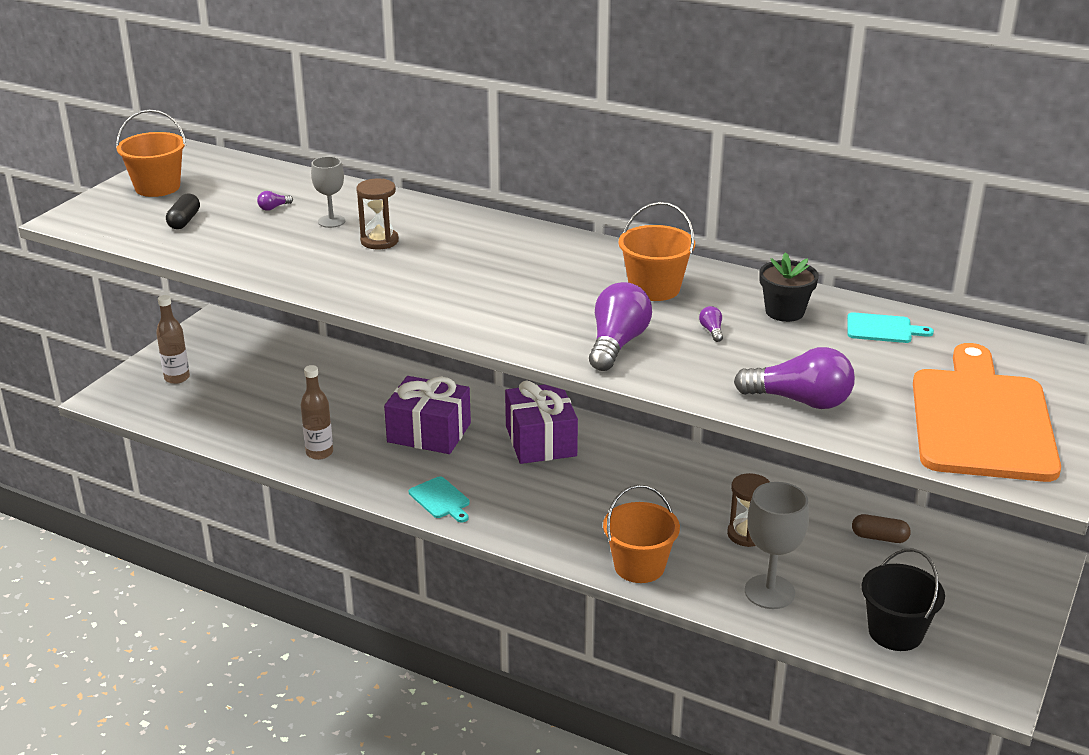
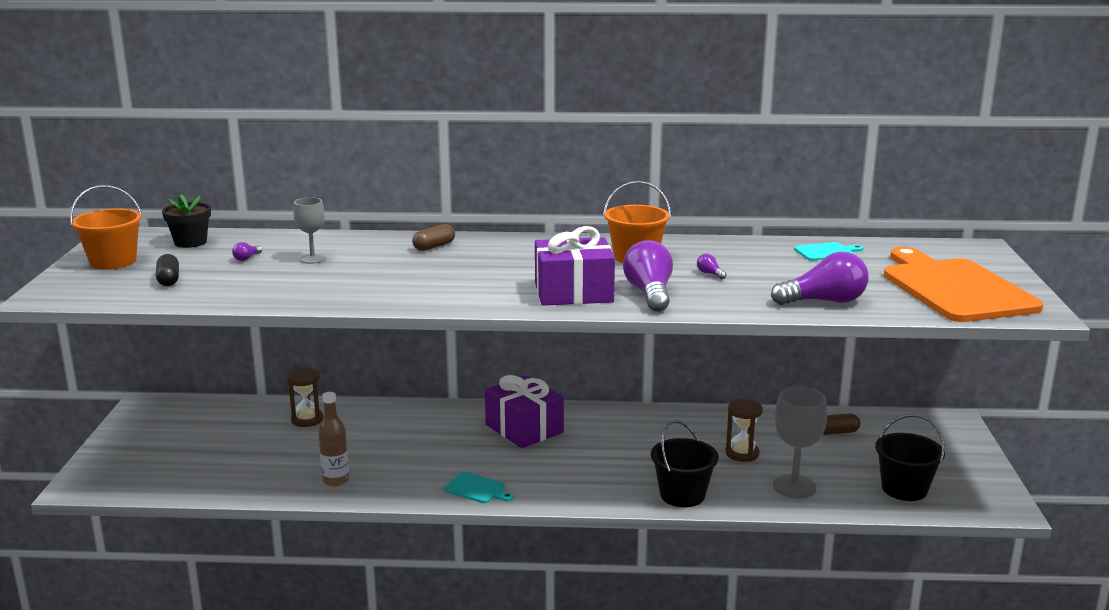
camera: 25 degrees left, 10 degrees down
brown bottle [156,295,190,384] -> none
brown hourglass [356,179,399,249] -> brown hourglass moved to [287,368,323,427]
purple gift [384,376,471,454] -> purple gift moved to [535,226,615,306]
orange bucket [603,485,680,583] -> black bucket [651,420,719,507]
black flower pot [759,252,819,322] -> black flower pot moved to [162,195,211,248]
none -> brown capsule [412,224,455,251]

